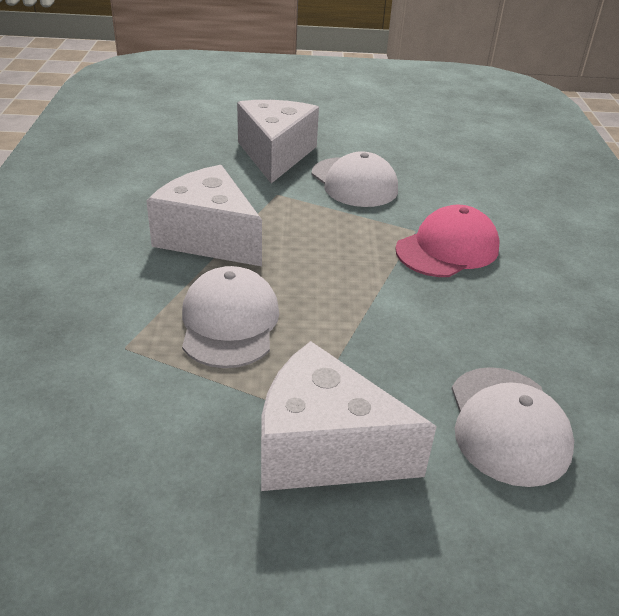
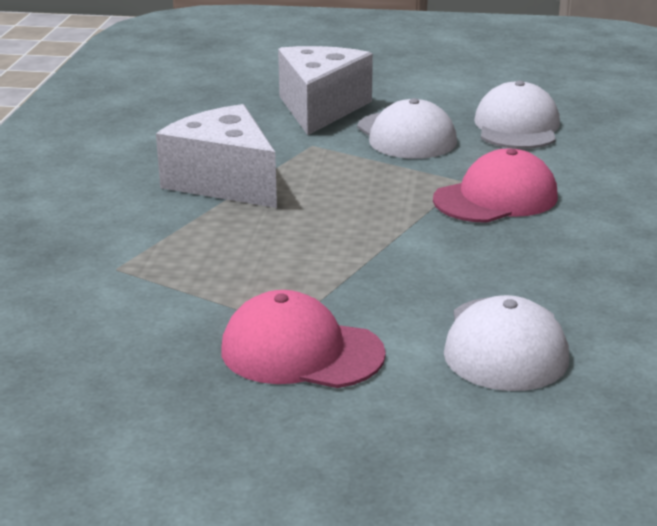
camera: 10 degrees right, 10 degrees down
white cap [182,266,279,368] -> white cap moved to [474,81,560,149]
white cheese [261,341,437,491] -> pink cap [221,290,386,388]

